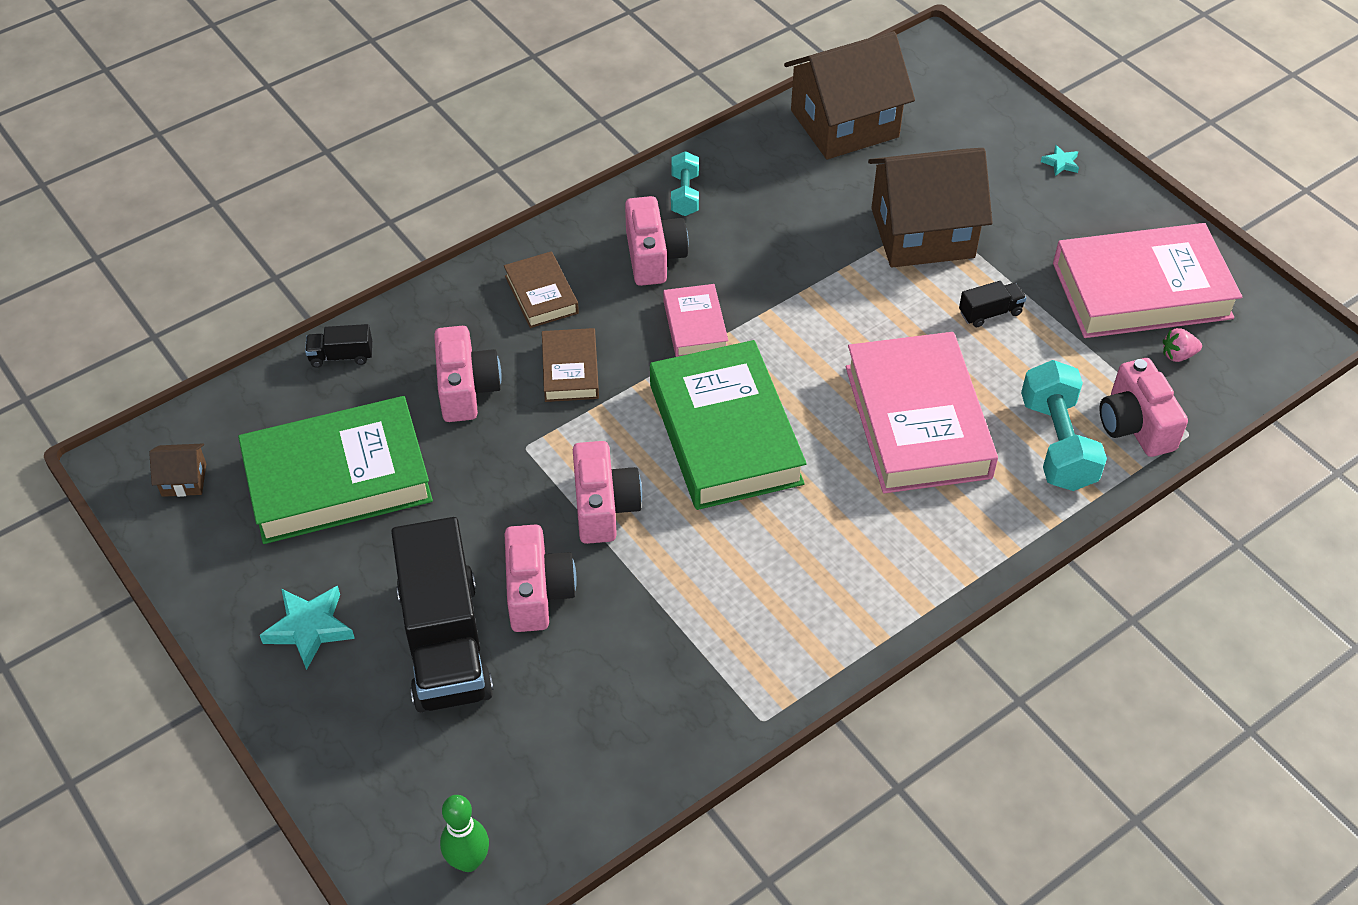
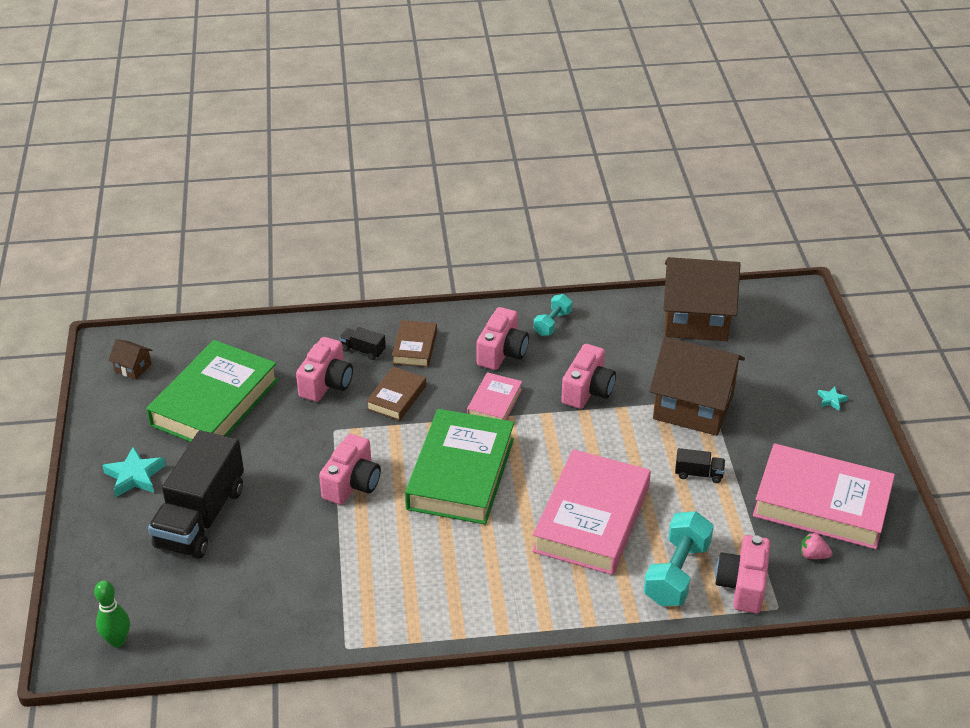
camera: 30 degrees right, 10 degrees down
green book [238,396,433,544] -> green book turned 75 degrees counterclockwise [146,340,279,442]
black truck [305,324,372,368] -> black truck moved to [339,327,386,360]
pink camera [505,524,577,632] -> pink camera moved to [561,344,616,409]

